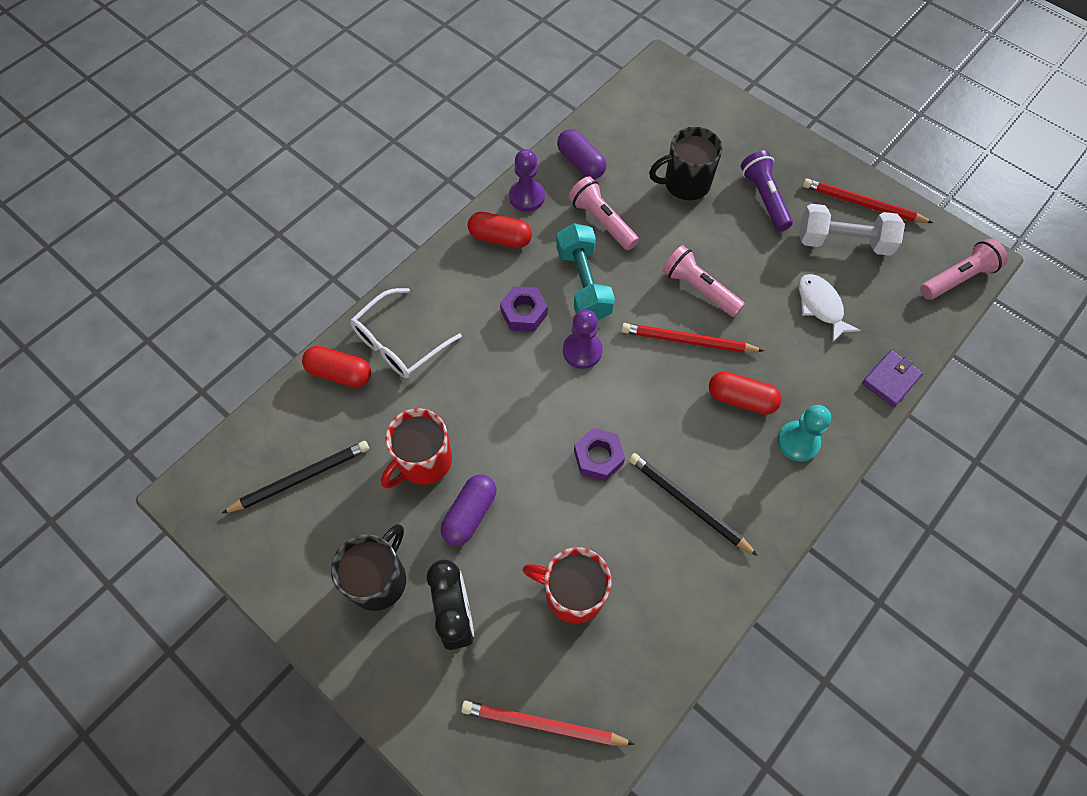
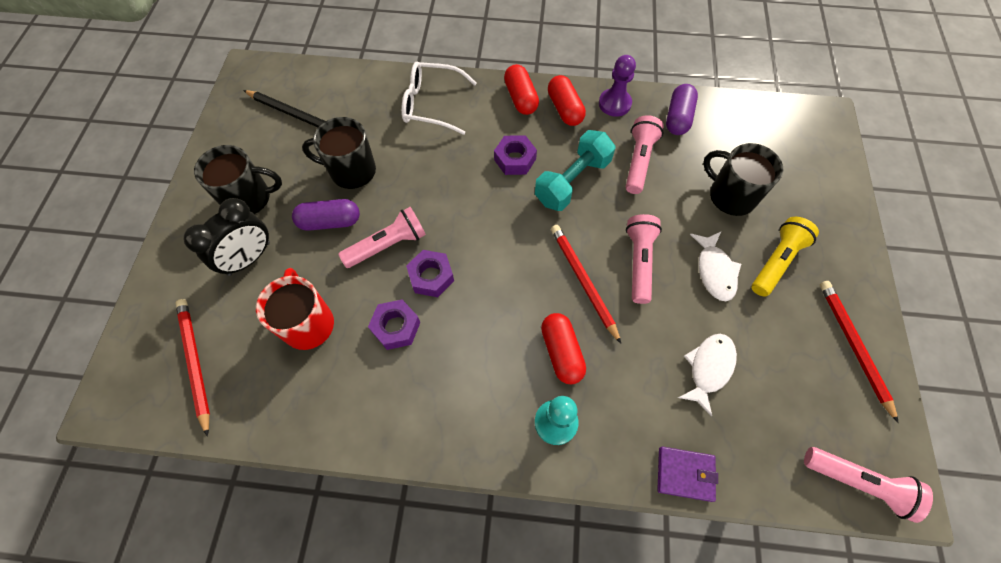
camera: 55 degrees right, 0 degrees up
red capsule [302,346,371,387] -> red capsule moved to [504,64,539,115]
red mug [381,408,452,489] -> black mug [302,117,376,189]
purple pawn [563,309,603,369] -> none
black pencil [629,453,758,556] -> none
purple flashlight [741,150,793,231] -> yellow flashlight [752,217,819,297]
white dumbbell [799,204,905,256] -> none
none -> pink flashlight [338,207,426,268]
none -> purple nut [368,299,420,350]
none -> white fish [690,232,741,301]

